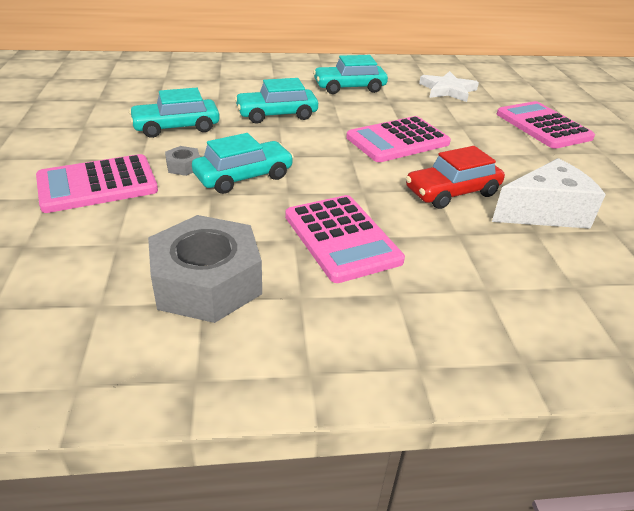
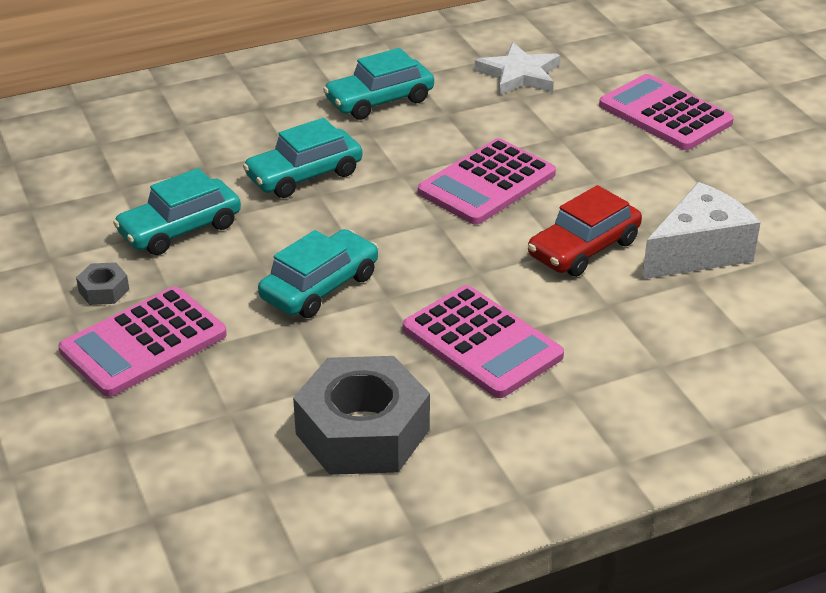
camera: 15 degrees left, 0 degrees up
grey nut [165,146,200,176] -> grey nut moved to [76,262,129,305]

